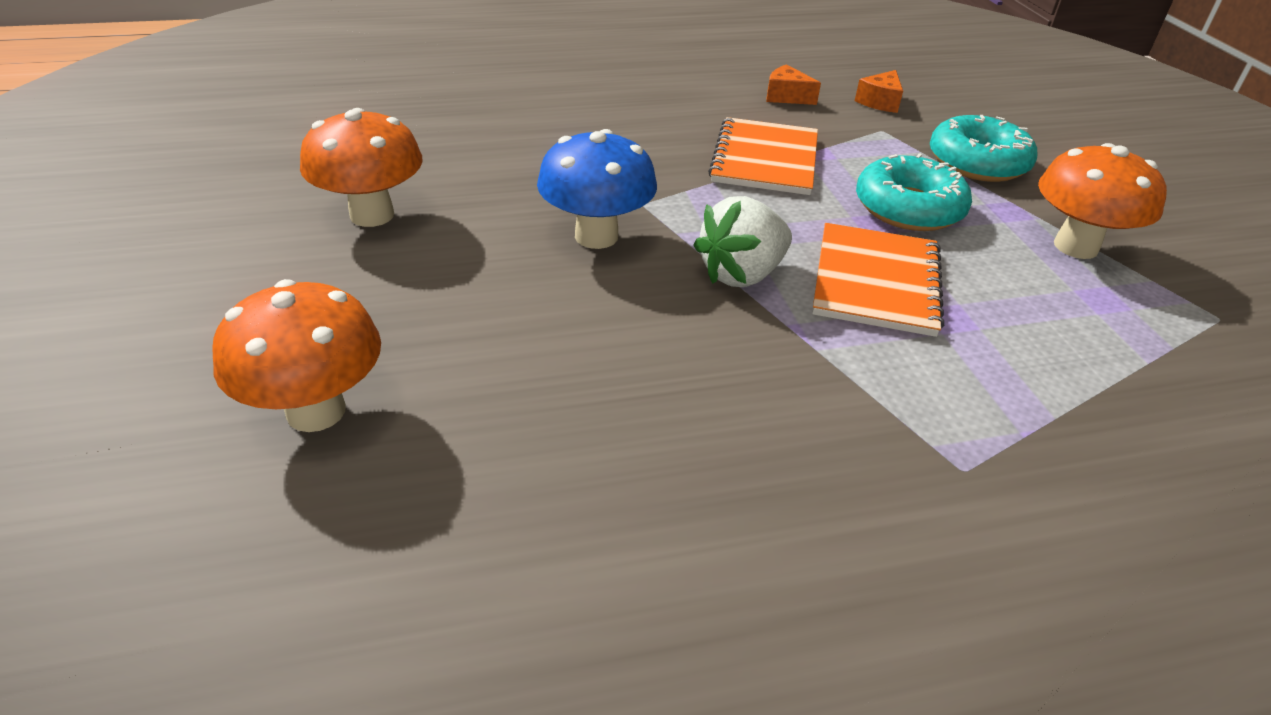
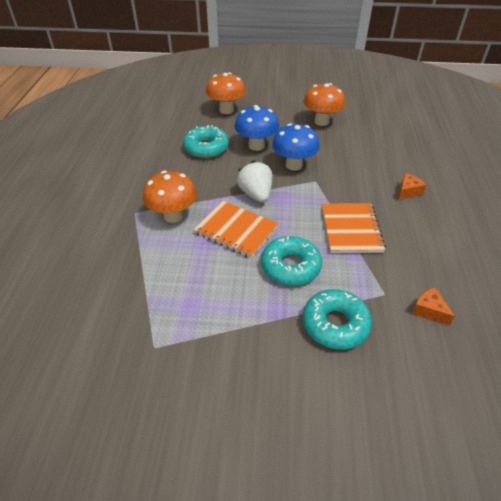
camera: 110 degrees right, 5 degrees up
orange notebook [708,117,818,195] -> orange notebook turned 60 degrees clockwise [322,203,386,253]
orange cheese [766,64,821,105] -> orange cheese moved to [398,173,427,200]
orange mushroom [1038,143,1167,259] -> orange mushroom moved to [143,171,197,223]
none -> turquoise donut [183,125,229,158]
none -> blue mushroom [235,105,279,151]

